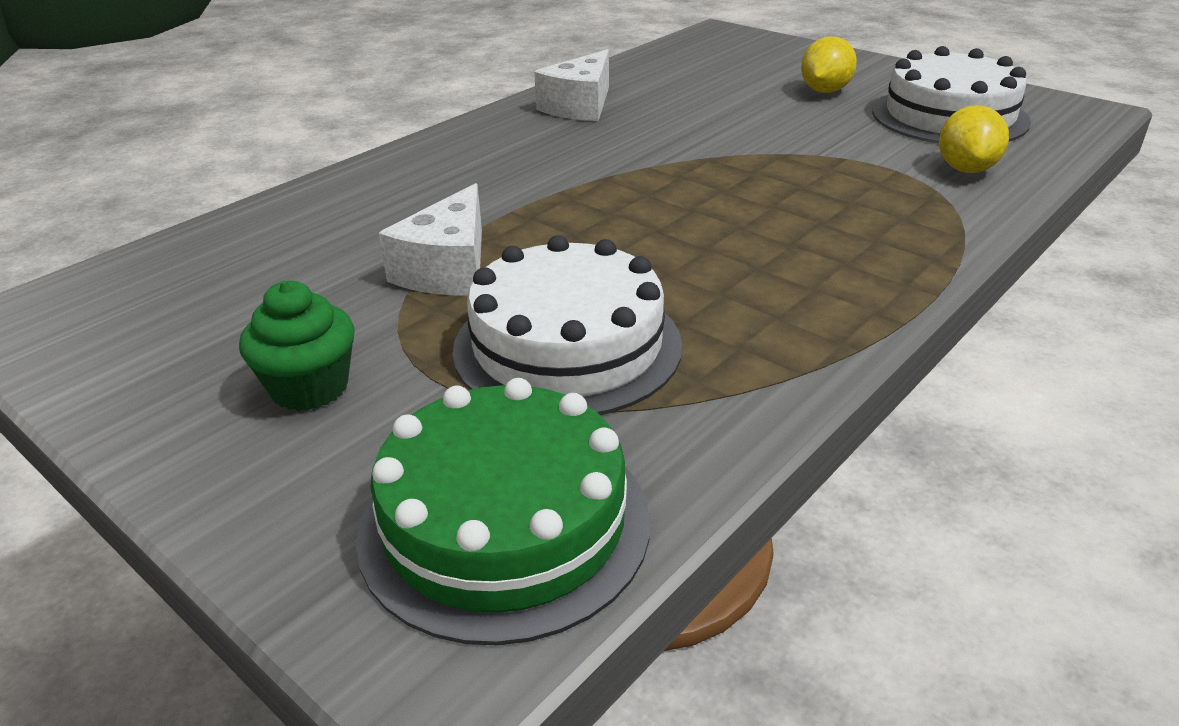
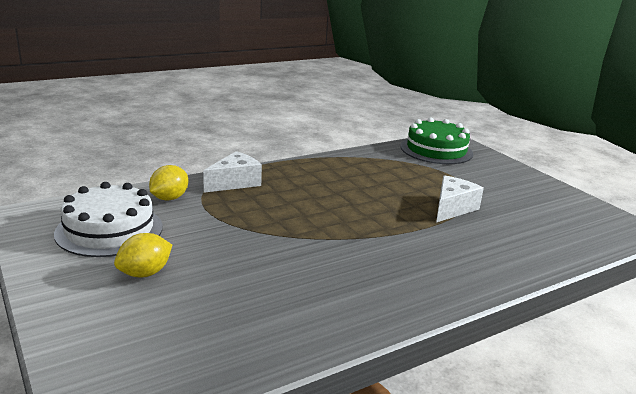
camera: 165 degrees left, 10 degrees down
green cupcake [239,281,355,411] -> none
white cake [452,235,682,415] -> none
white cheese [534,49,609,121] -> white cheese moved to [203,151,262,193]

